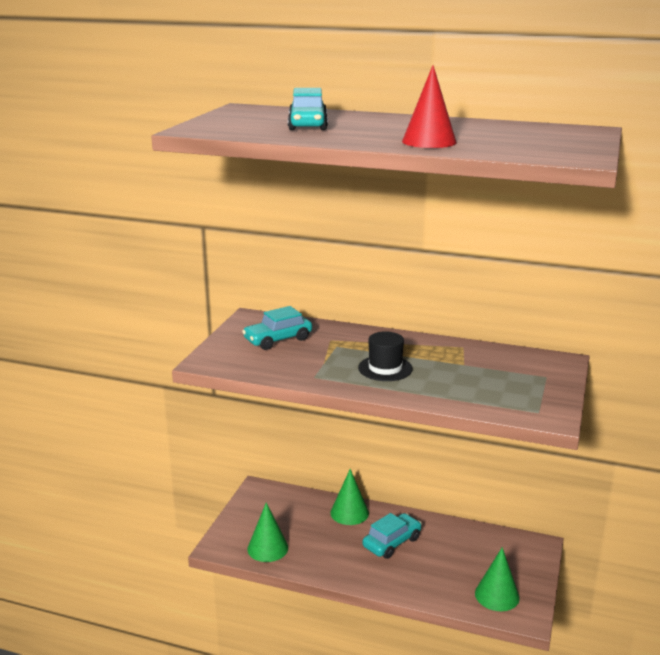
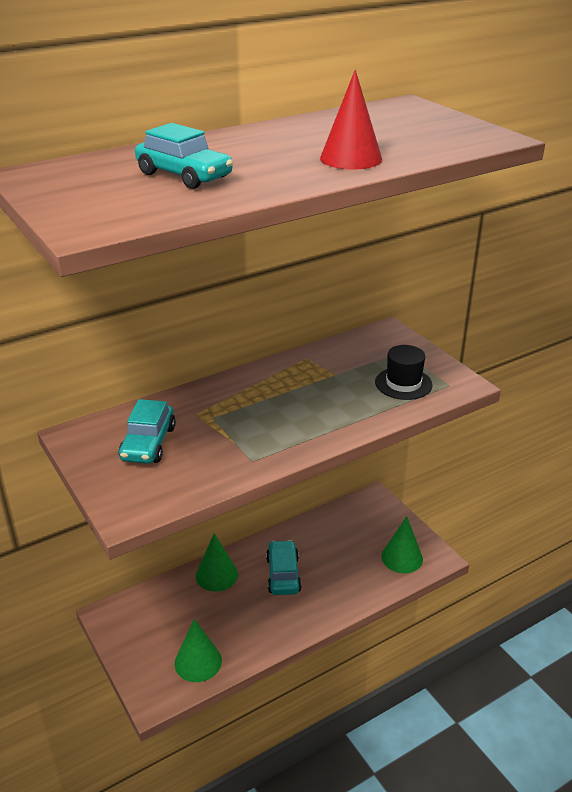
camera: 50 degrees left, 10 degrees up
black hat [358,331,413,381] -> black hat moved to [375,345,433,400]

